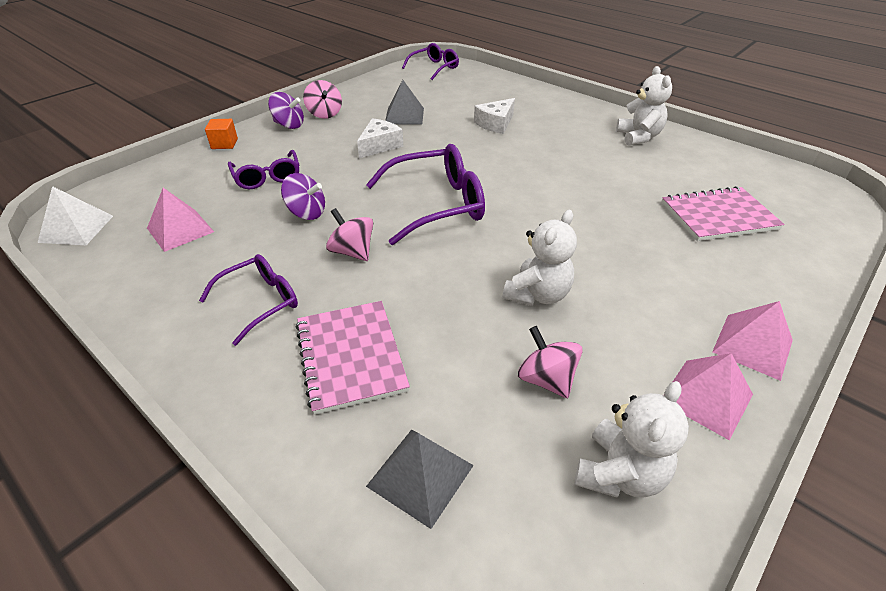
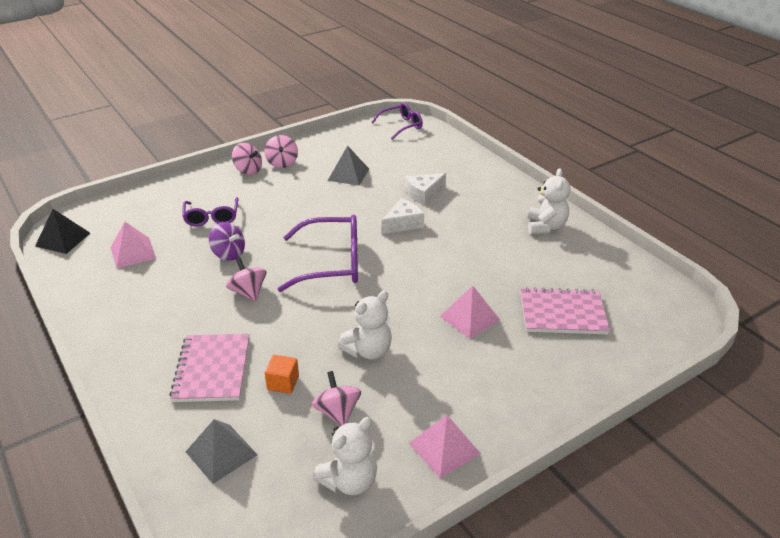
camera: 15 degrees right, 5 degrees down
white pyramid [38,186,113,245] -> black pyramid [35,209,90,254]
purple glasses [199,254,298,346] -> none
orange cube [205,119,238,149] -> orange cube moved to [265,355,299,394]
purple spinning top [268,92,304,129] -> pink spinning top [232,143,262,175]
white cheese [357,118,403,158] -> white cheese moved to [381,198,424,234]
pink pyramid [712,301,793,381] -> pink pyramid moved to [440,286,500,339]

